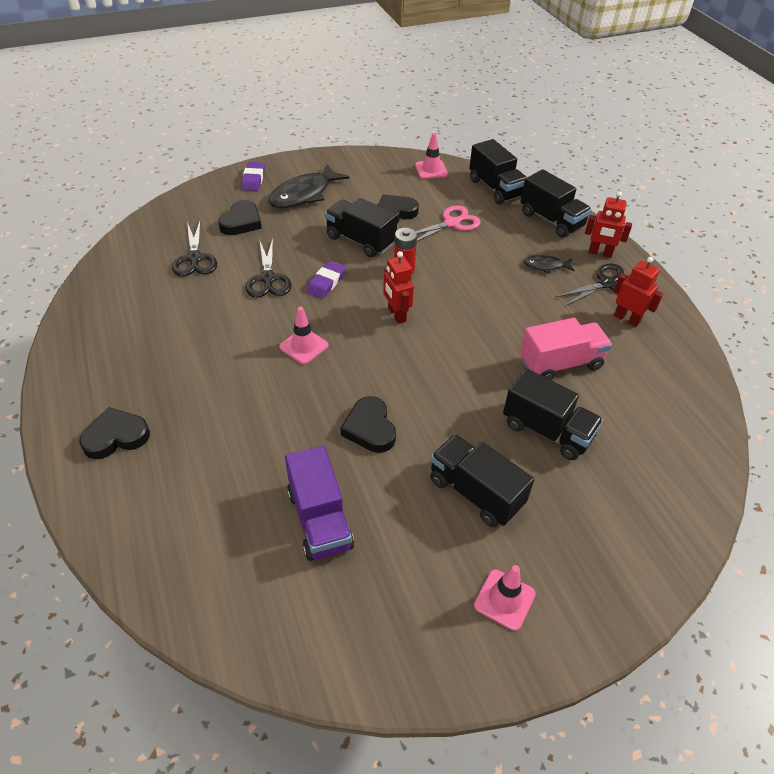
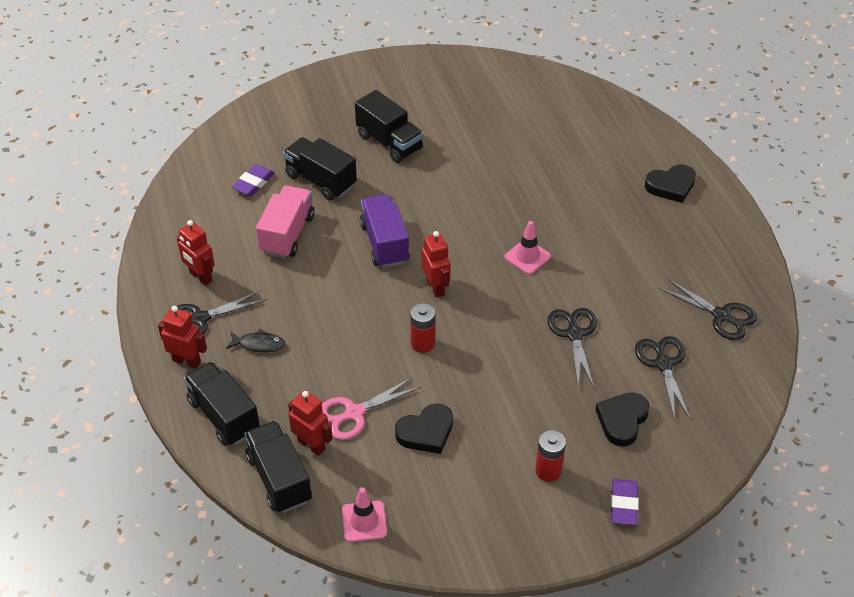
camera: 175 degrees left, 0 degrees up
black fish [268,164,350,208] -> red battery [535,430,566,482]
purple truck [285,446,354,561] -> purple truck moved to [360,194,410,268]
purple eraser [306,260,346,299] -> purple eraser moved to [231,164,274,196]
black truck [325,198,397,257] -> none
black heart [341,396,396,453] -> none
pink traffic cone [474,565,536,631] -> none
pink truck [520,318,612,380] -> pink truck turned 120 degrees clockwise [256,186,314,258]
none -> red robot [288,391,333,456]
none -> black scissors [659,278,757,340]

